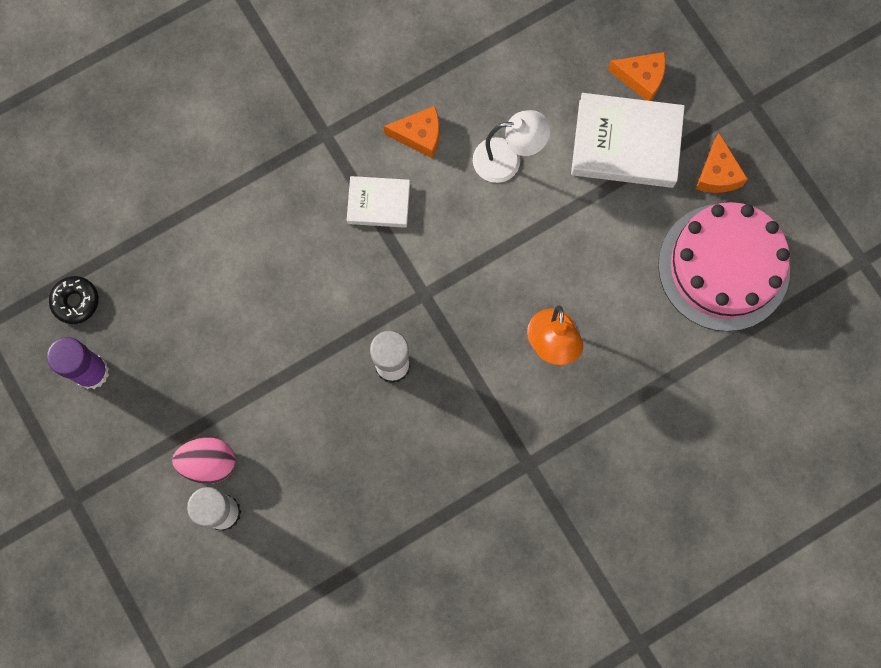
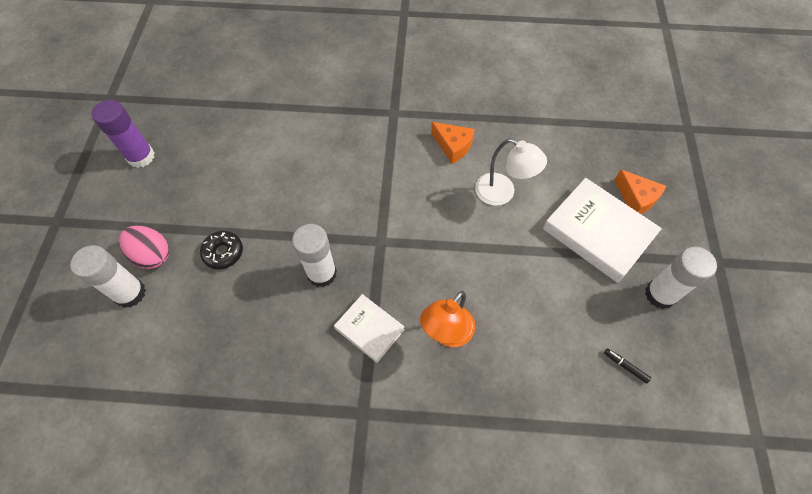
camera: 35 degrees right, 15 degrees down
black donut [49,276,99,324] -> black donut moved to [200,231,243,269]
white book [347,176,410,228] -> white book moved to [334,294,405,363]
pink cake [658,202,790,331] -> black marker [604,348,651,384]
orange cheese [696,133,748,193] -> white glue stick [645,247,717,309]

